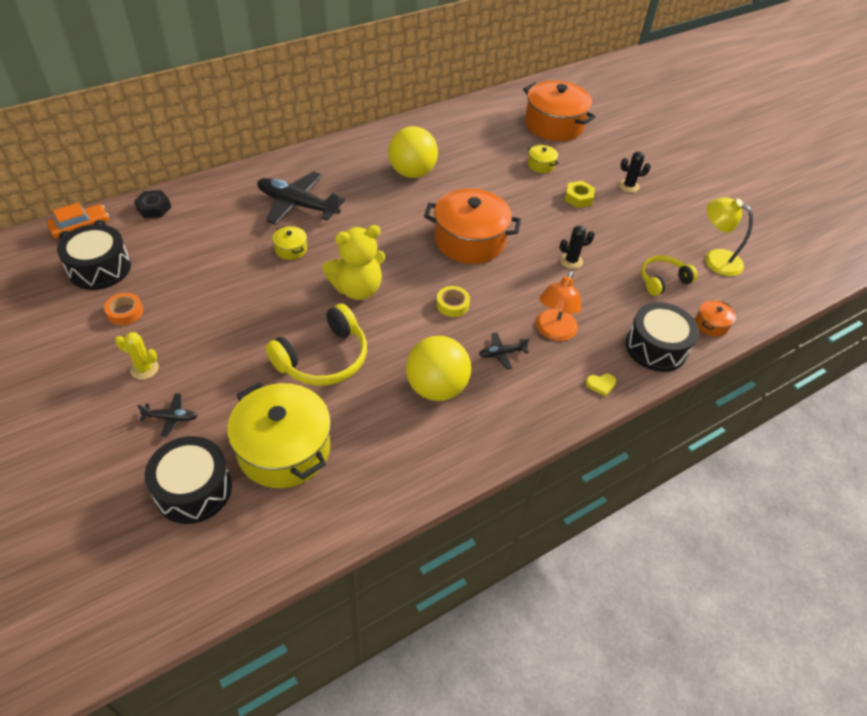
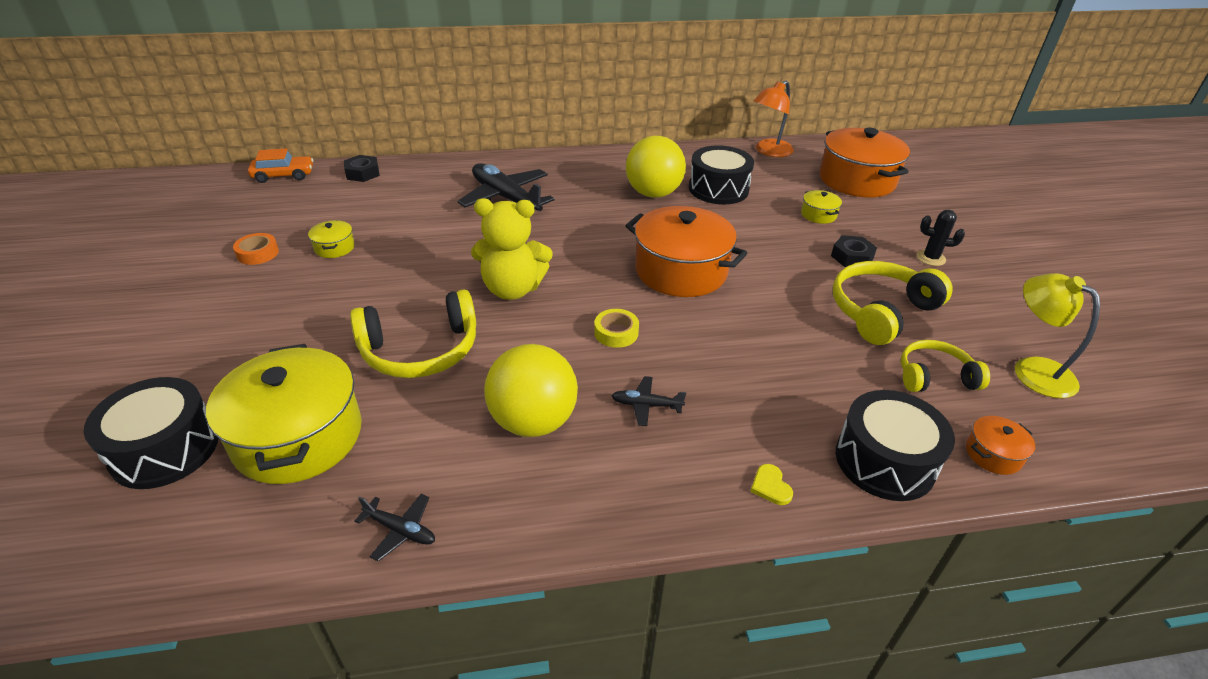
camera: 25 degrees right, 10 degrees down
black drum [57,224,131,290] -> black drum moved to [689,145,754,204]
yellow cactus [115,332,159,380] -> none
black plane [137,393,197,438] -> black plane moved to [354,494,435,561]
yellow pot [272,226,307,260] -> yellow pot moved to [308,220,355,258]
orange lamp [536,271,581,341] -> orange lamp moved to [753,80,794,157]
black cactus [559,225,595,269] -> none
yellow nut [564,181,595,208] -> black nut [831,235,877,267]
yellow heart [586,374,616,396] -> yellow heart turned 60 degrees clockwise [750,464,793,505]
none -> yellow headphones [833,261,953,345]

